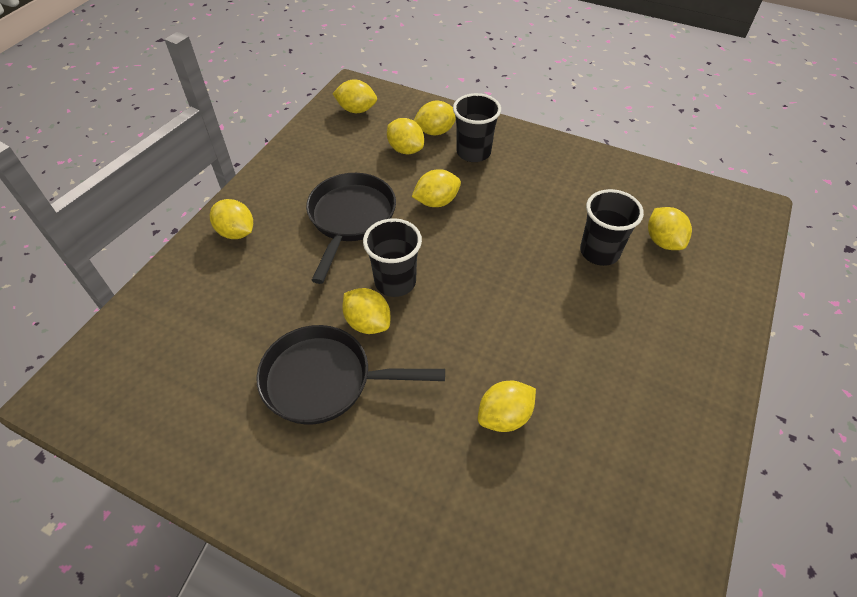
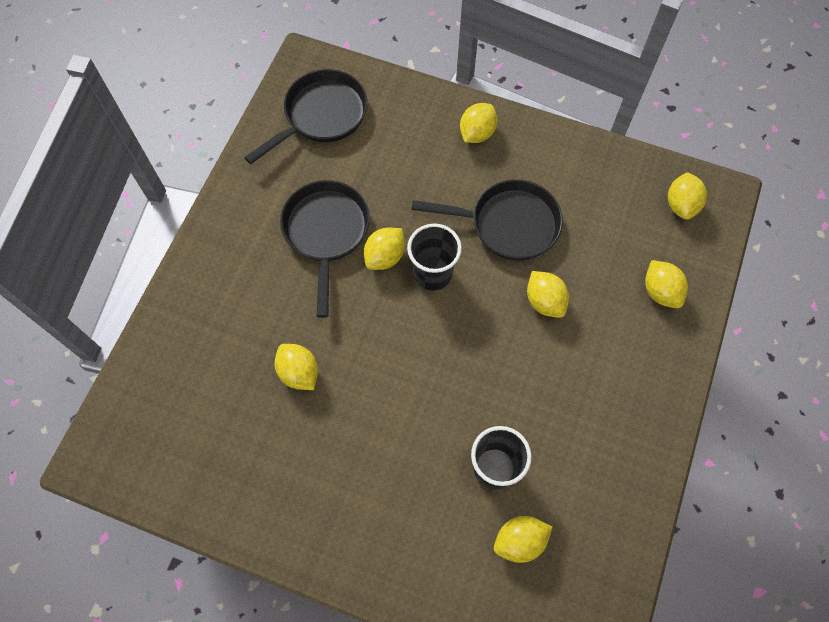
camera: 85 degrees right, 15 degrees up
yellow lemon [387,118,424,154] -> none
black cup [453,93,501,162] -> none
none -> black pan [244,69,368,164]

